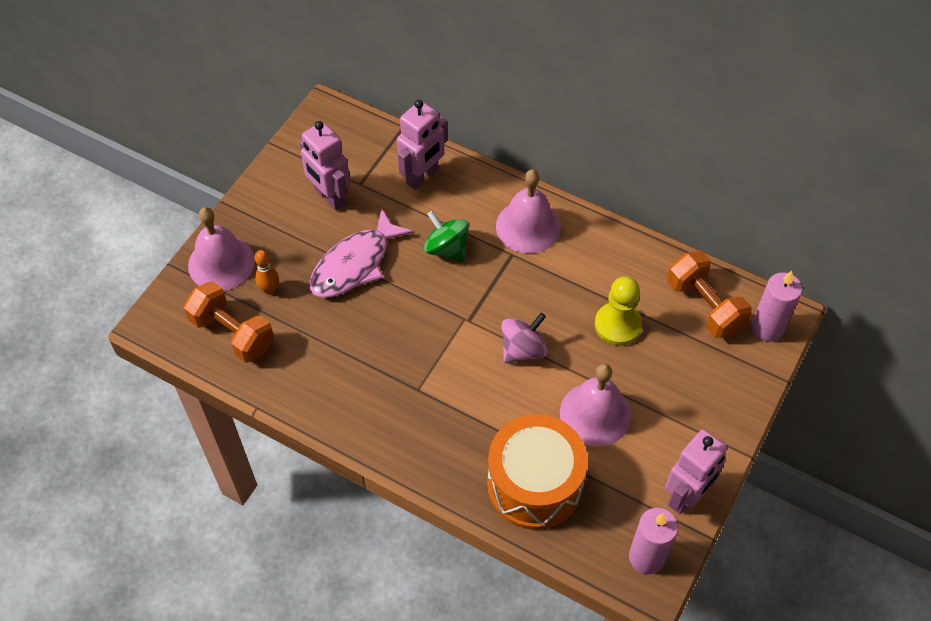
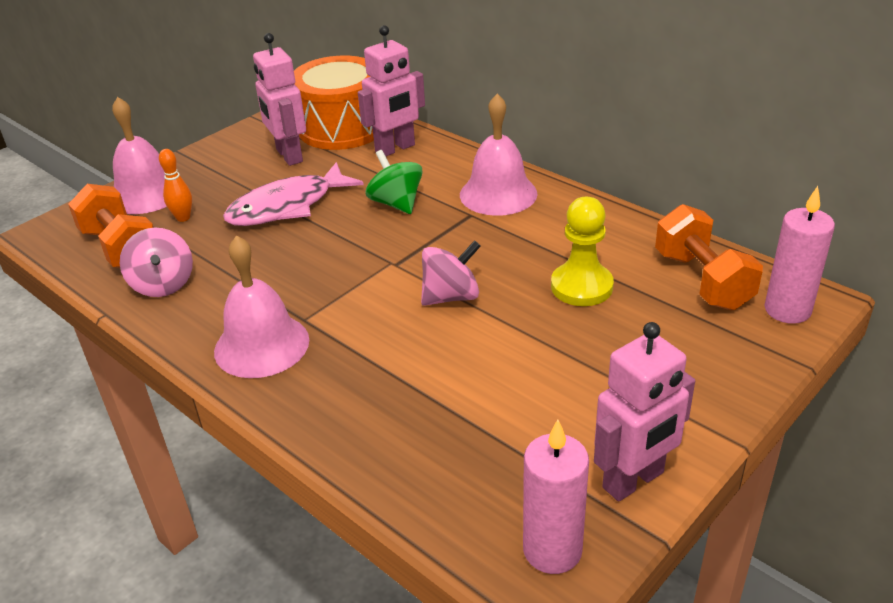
camera: 15 degrees right, 20 degrees down
orange drum [487,414,588,530] -> orange drum moved to [294,56,374,150]
pink bell [560,364,631,447] -> pink bell moved to [214,235,309,378]
none -> pink spinning top [120,228,193,297]

